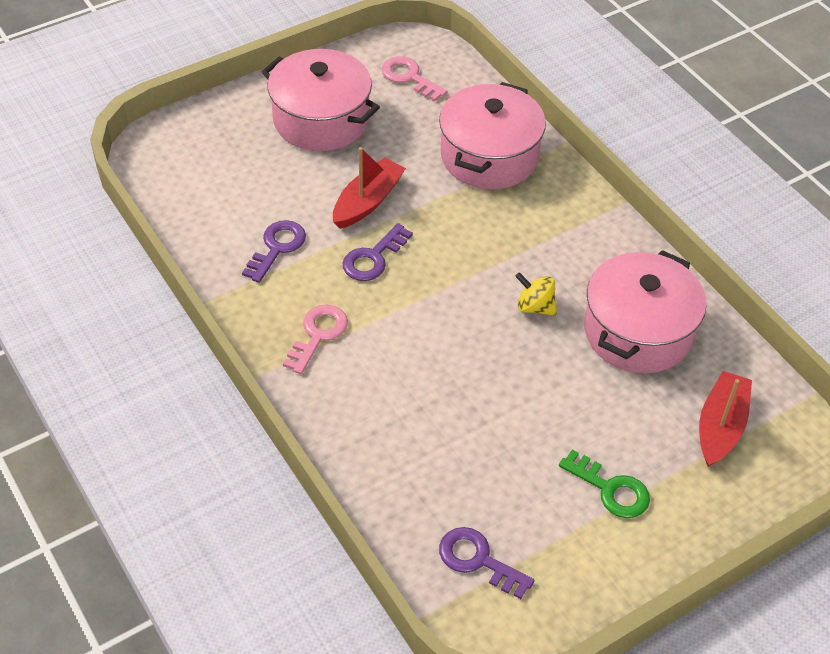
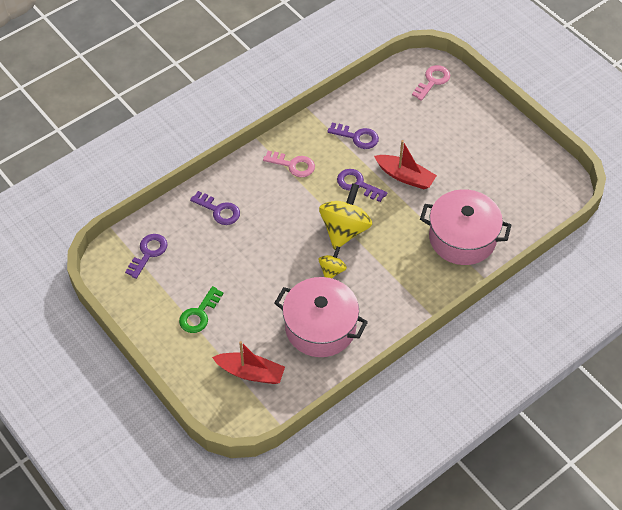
camera: 85 degrees right, 5 degrees up
pink pot [262,49,380,151] -> none
pink key [381,56,447,101] -> pink key moved to [412,65,450,101]
none -> purple key [190,191,240,225]
none -> yellow spinning top [319,183,372,250]

